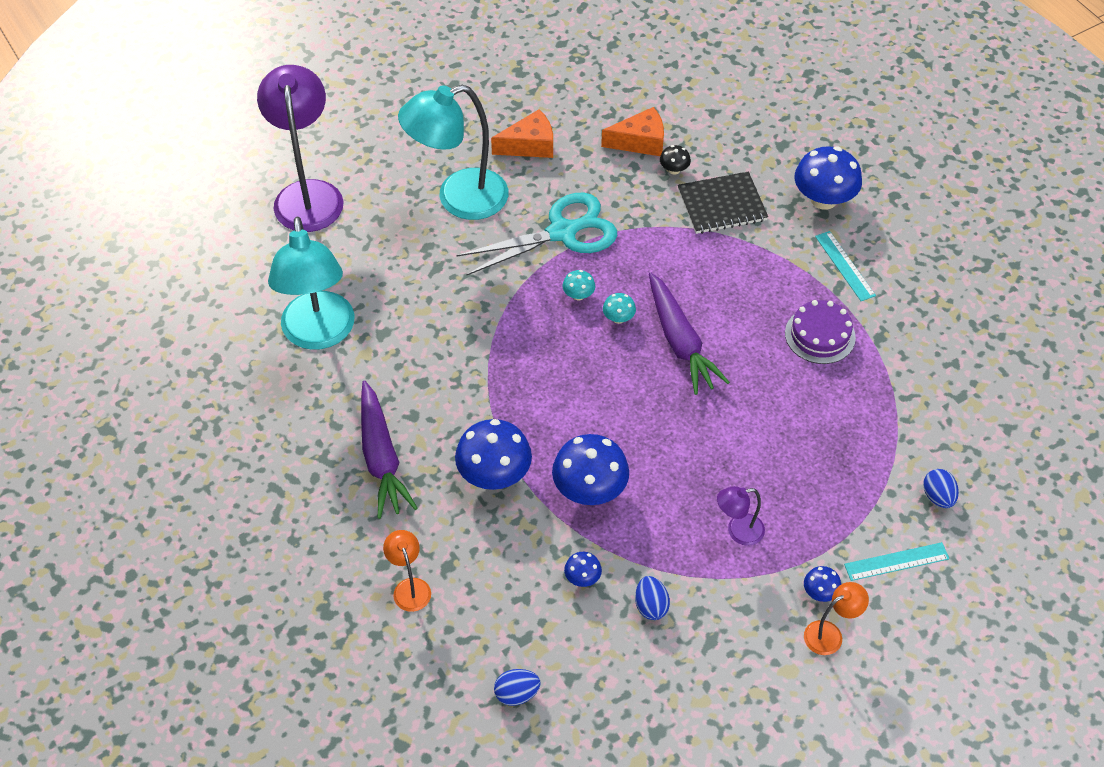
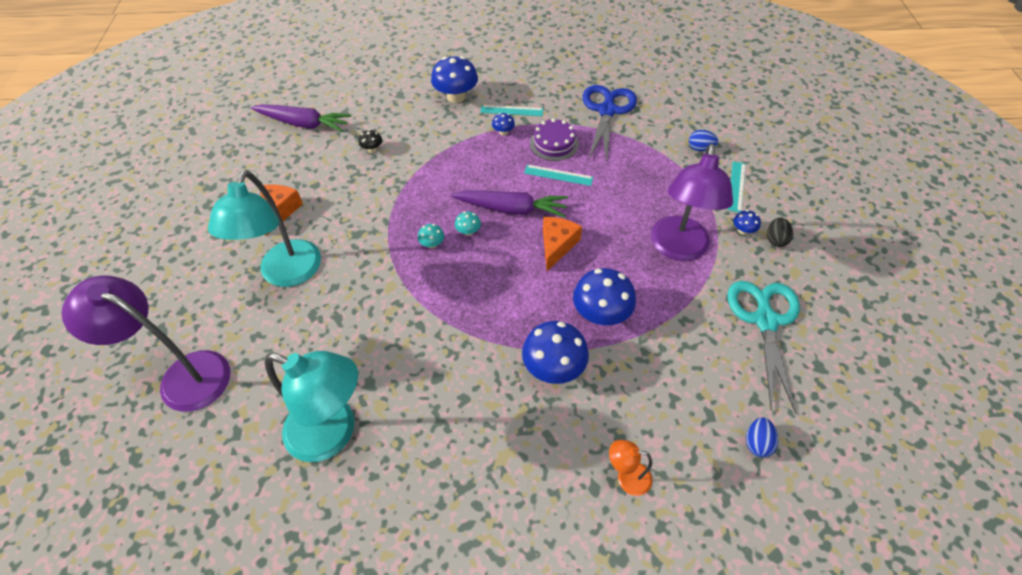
camera: 60 degrees left, 0 degrees up
purple carrot [361,380,417,519] -> purple carrot moved to [251,104,351,132]
turquoise scissors [457,193,617,276] -> turquoise scissors moved to [727,281,800,414]
blue mushroom [564,552,602,587] -> blue mushroom moved to [492,113,515,135]
orange cheese [601,107,664,156] -> orange cheese moved to [543,217,582,271]
blue egg [635,576,670,620] -> none
black notebook [678,171,768,234] -> none
purple lamp [717,486,765,546] -> purple lamp [651,144,733,261], size x2.19
orange lamp [804,582,869,655] -> black egg [767,217,793,247]
none -> turquoise ruler [524,164,593,186]
none -> blue scissors [583,85,637,162]

